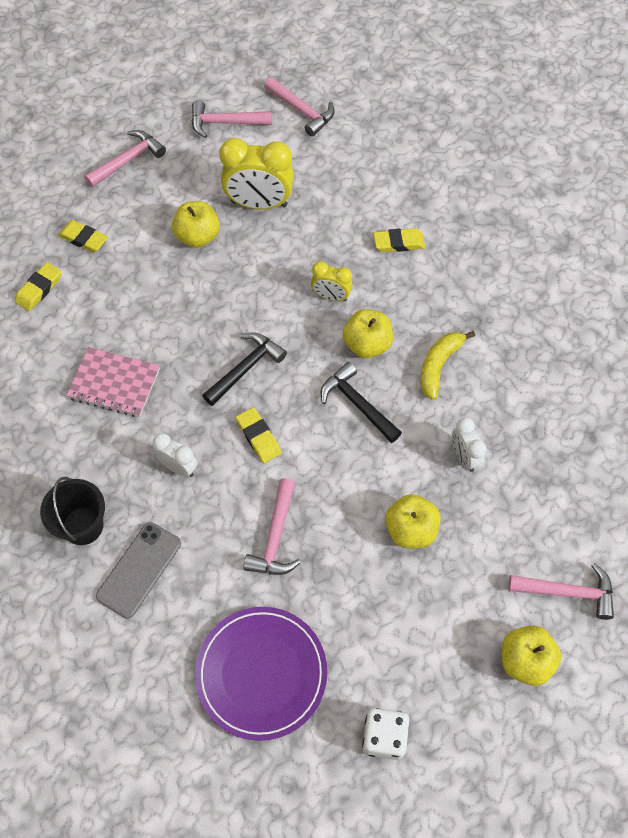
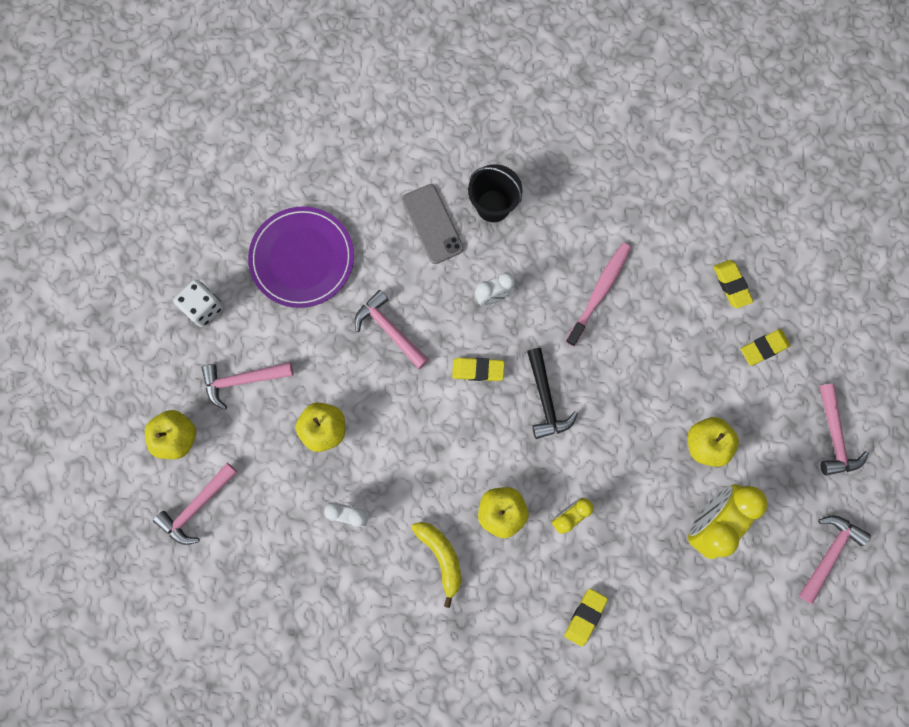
camera: 125 degrees right, 15 degrees up
pink notebook [66,347,160,417] -> pink toothbrush [566,243,631,346]
pink hammer [264,77,334,136] -> pink hammer moved to [202,362,293,410]
black hammer [321,362,402,443] -> none

